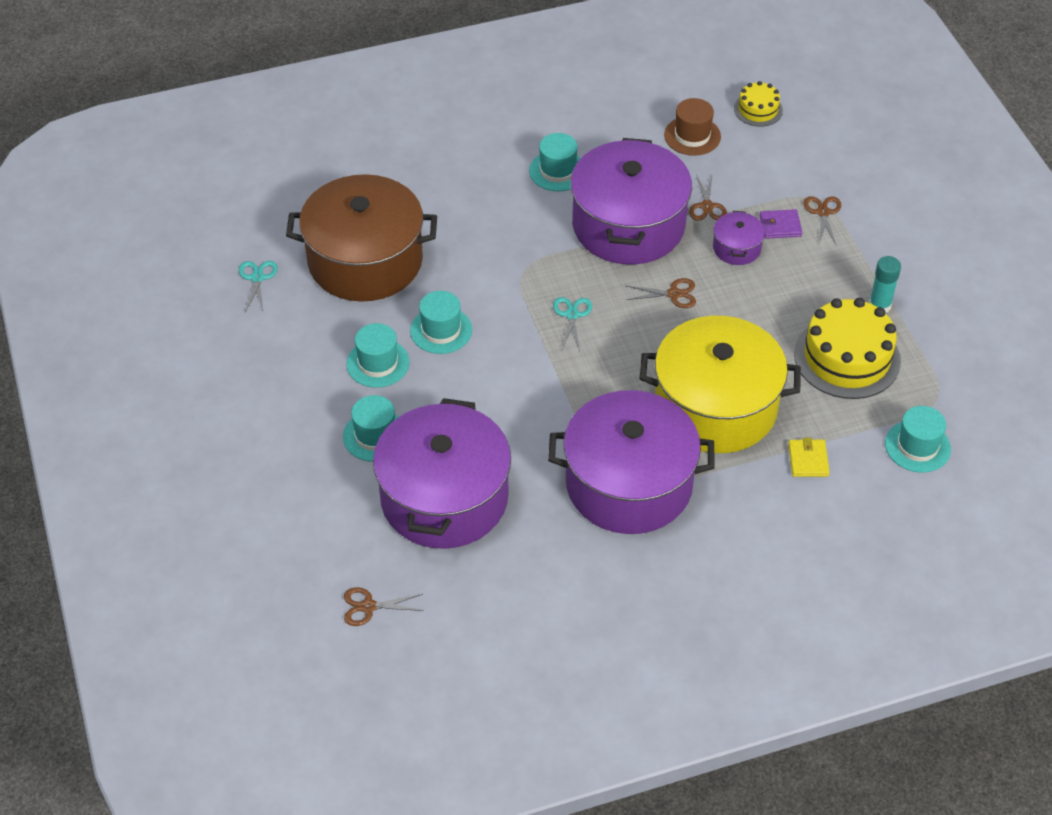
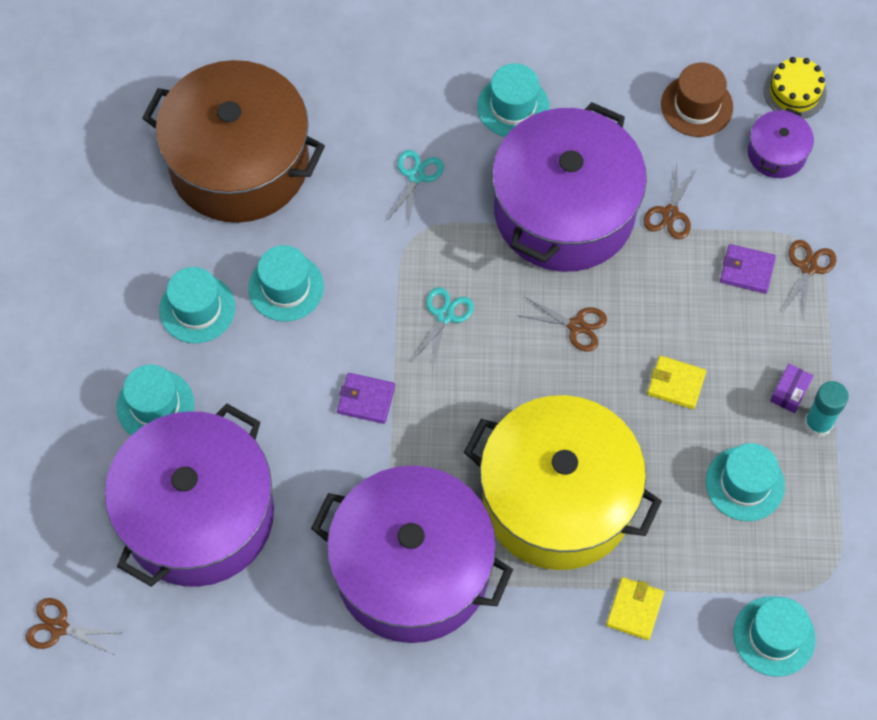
camera: 20 degrees right, 15 degrees up
turquoise scissors [239,261,278,313] -> turquoise scissors moved to [387,150,444,224]
purple pot [713,211,765,265] -> purple pot moved to [748,108,814,178]
yellow cake [794,298,901,399] -> turquoise hat [706,443,785,521]
none -> purple wallet [337,373,395,424]
none -> yellow wallet [647,355,706,409]
none -> purple box [770,364,814,413]

